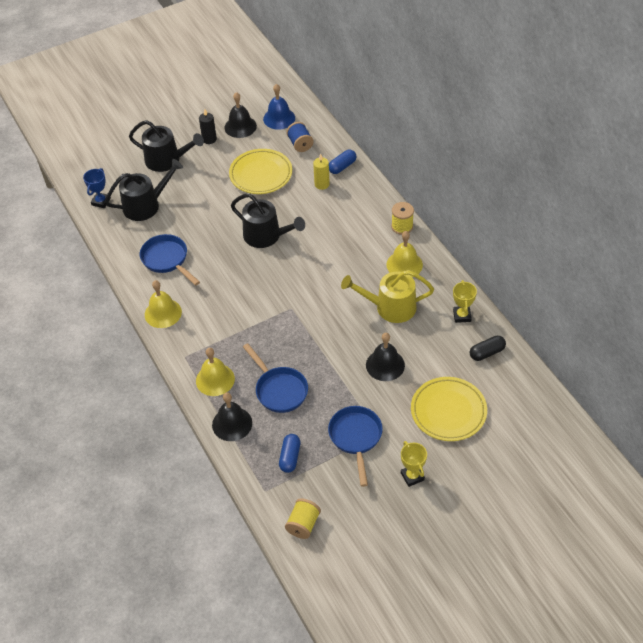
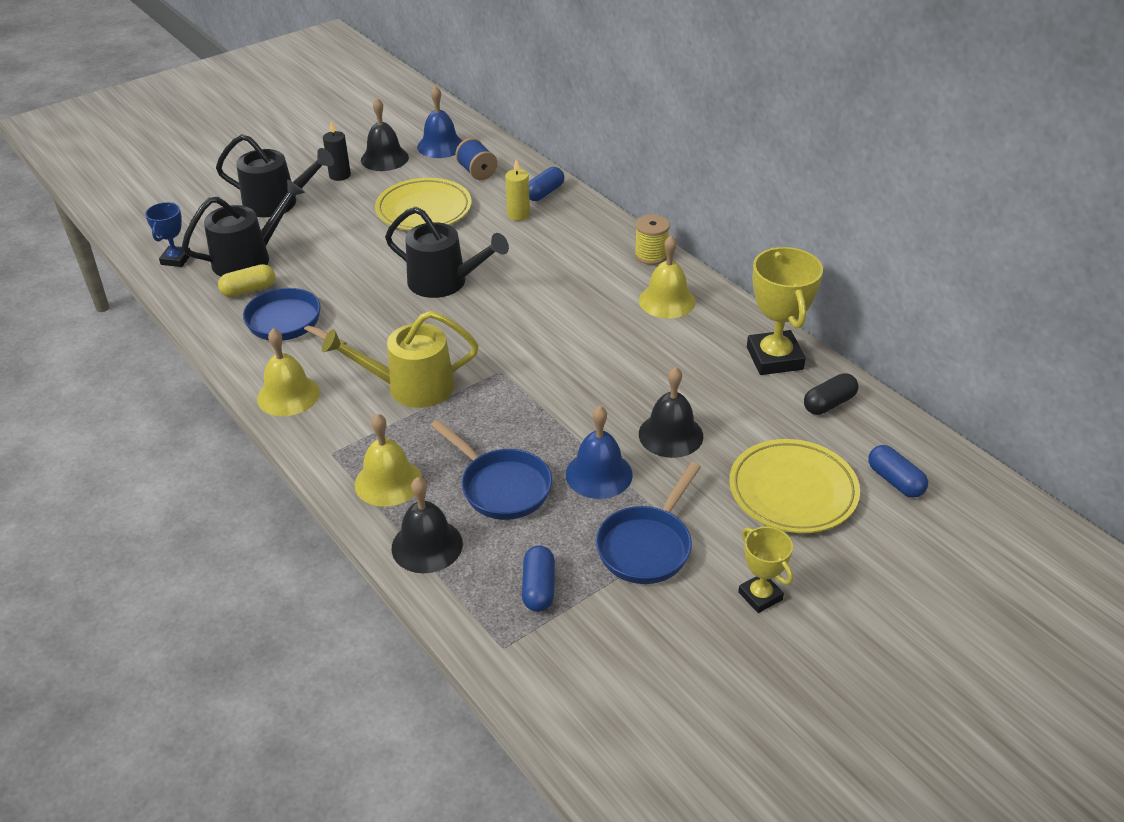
camera: 10 degrees left, 10 degrees down
yellow spool [285,498,321,539] -> none
blue pan [328,406,383,487] -> blue pan turned 135 degrees counterclockwise [596,462,701,584]
yellow watering can [341,270,434,323] -> yellow watering can moved to [322,311,479,408]
yellow trophy [453,280,477,323] -> yellow trophy [747,247,823,375], size x1.76
none -> yellow capsule [218,264,275,297]
none -> blue bell [566,406,633,499]
none -> blue capsule [868,445,928,498]

